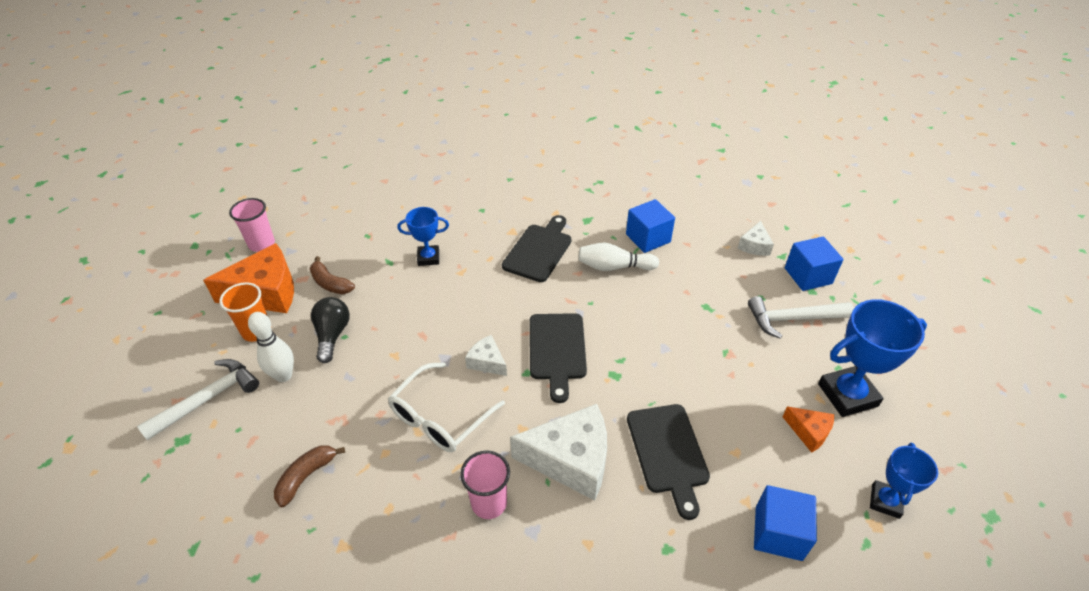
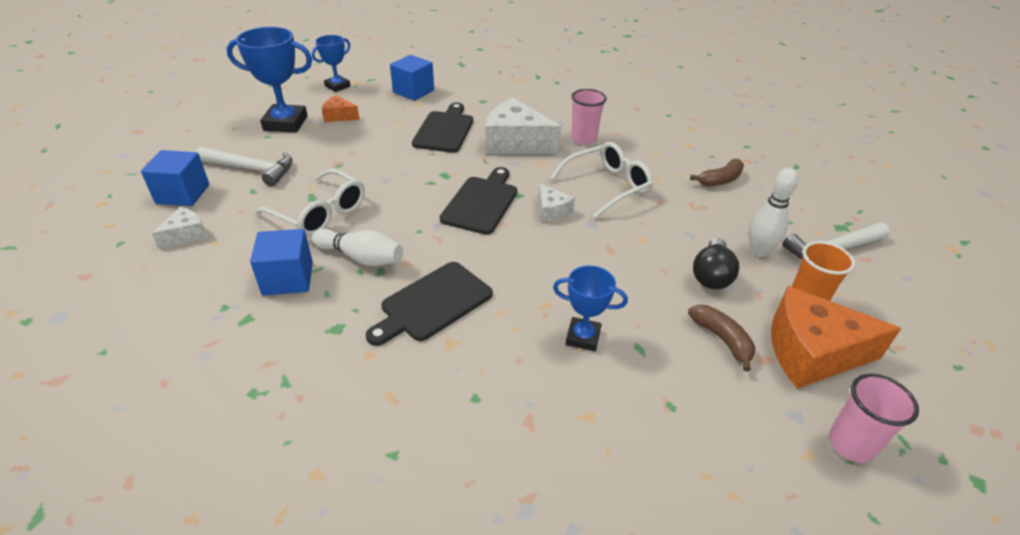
camera: 160 degrees left, 5 degrees down
orange cheese [782,406,834,453] -> orange cheese turned 45 degrees counterclockwise [322,95,360,122]
none -> white glasses [255,169,365,236]

